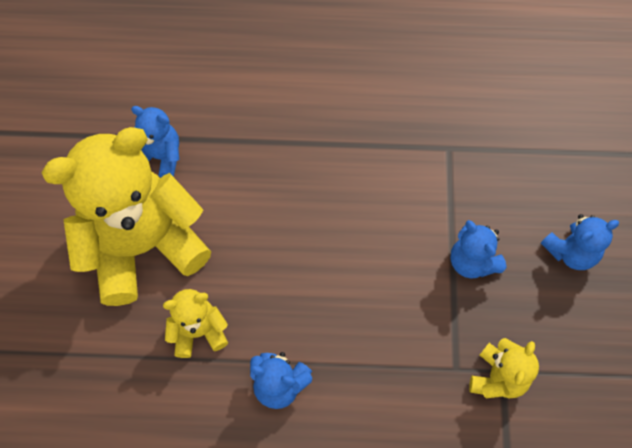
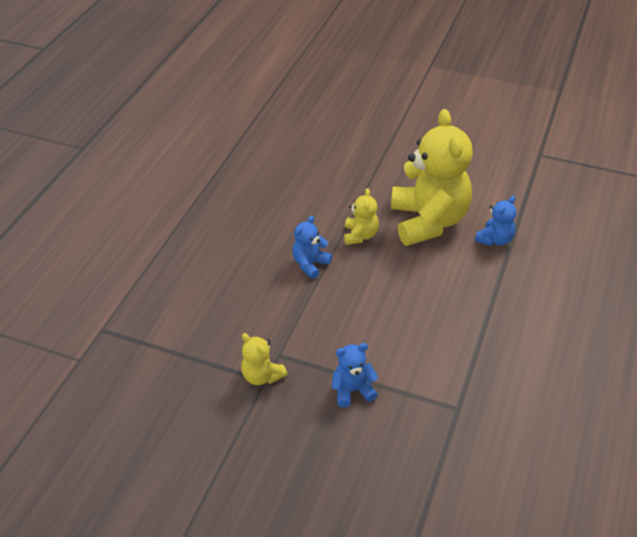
camera: 110 degrees right, 20 degrees down
blue teddy bear [541,214,619,270] -> none

